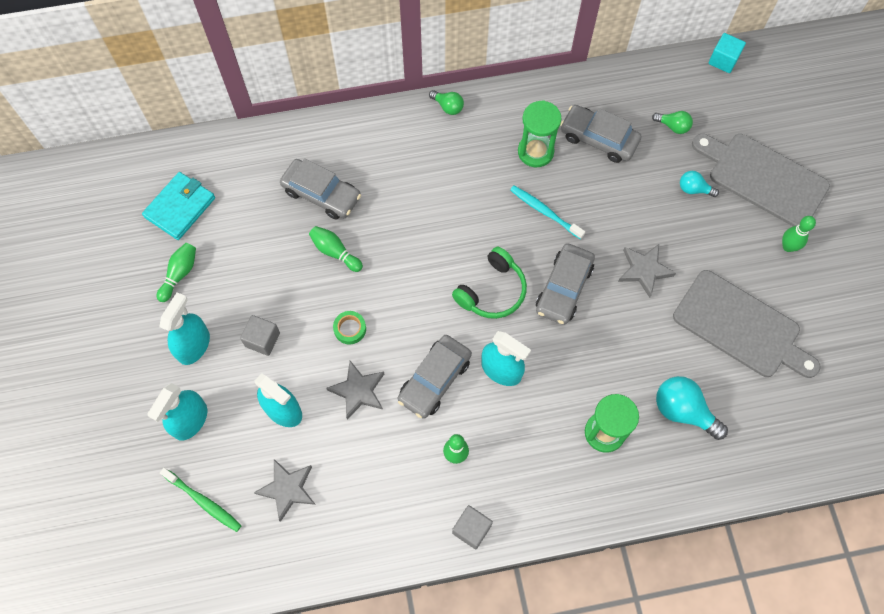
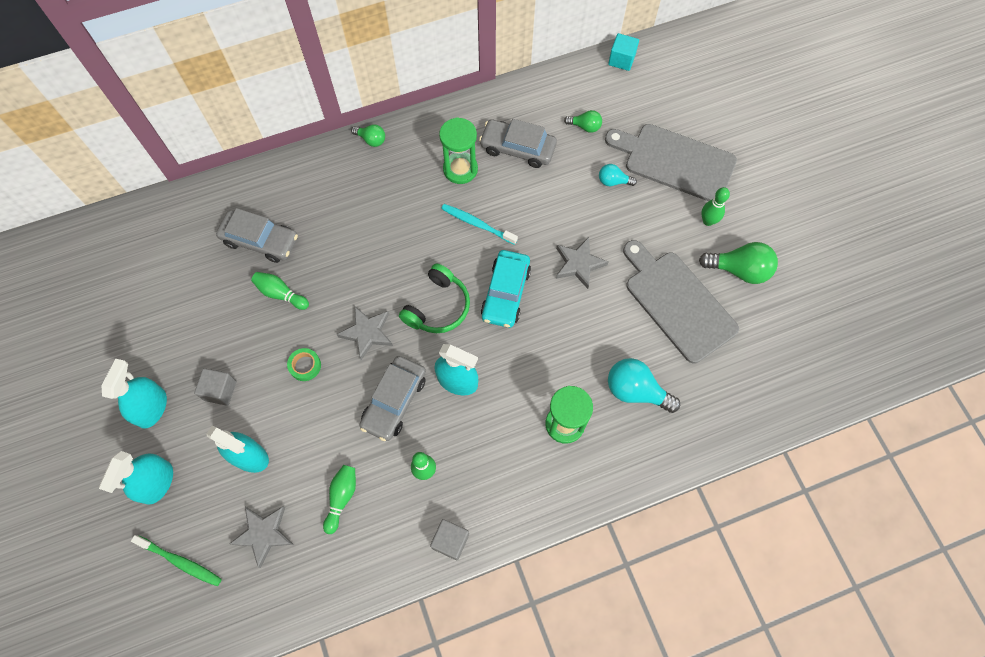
camera: 10 degrees left, 0 degrees up
turquoise wallet [142,172,215,240] -> none
green bowling pin [157,243,196,302] -> green bowling pin moved to [323,465,356,534]
grey star [326,361,384,420] -> grey star moved to [337,306,393,360]
grey car [536,243,595,325] -> turquoise car [481,250,531,328]
grey cutting board [673,270,821,378] -> grey cutting board turned 150 degrees counterclockwise [623,240,739,363]
none -> green light bulb [699,242,778,284]

